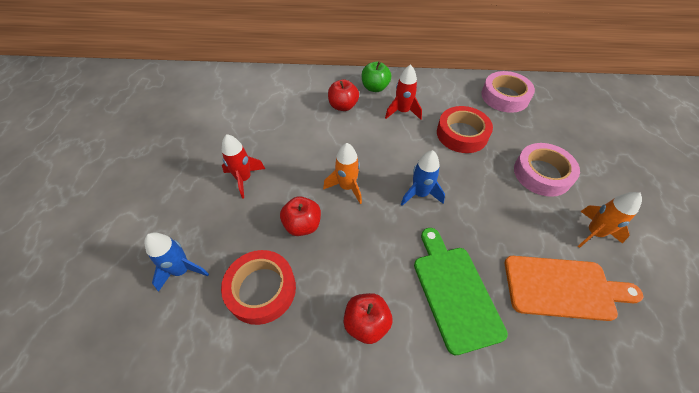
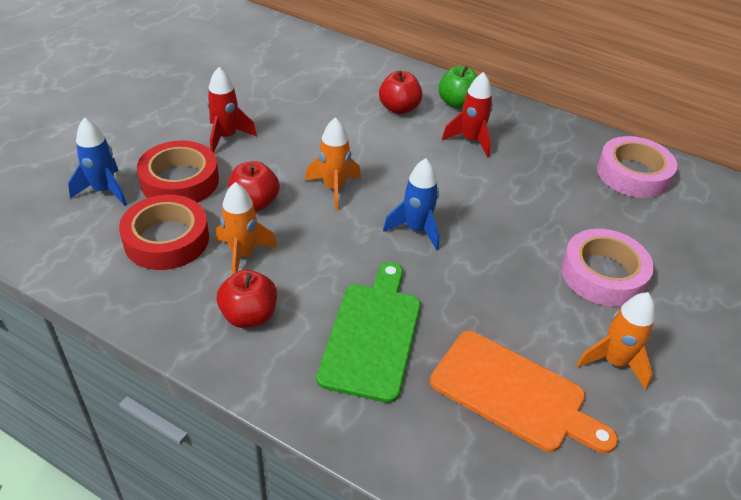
camera: 25 degrees right, 10 degrees down
red tape [437,106,493,153] -> red tape moved to [137,141,219,203]
none -> orange rocket [216,182,277,275]

